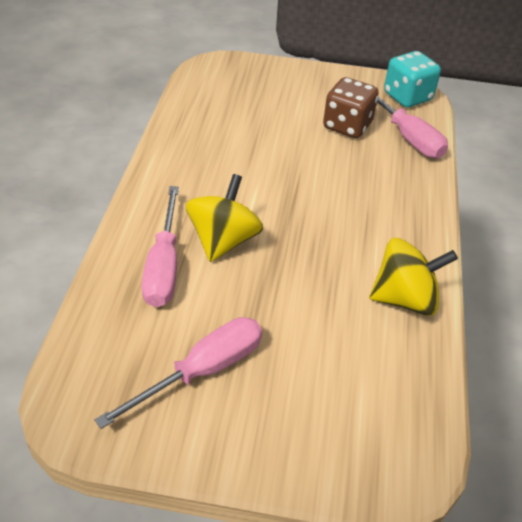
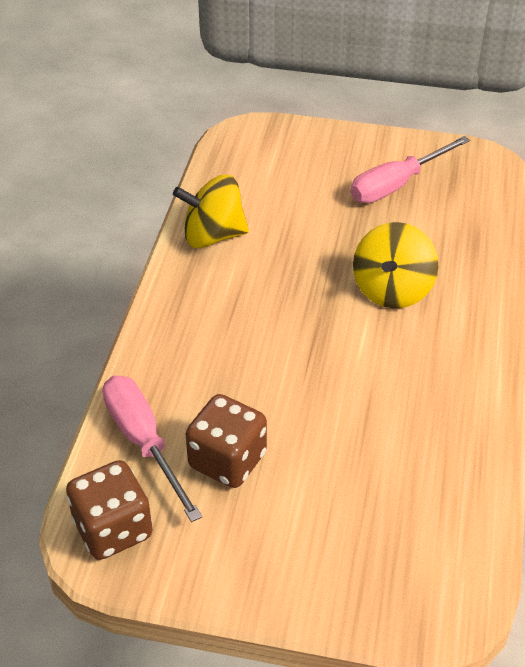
camera: 175 degrees left, 0 degrees up
pink screwdriver [141,186,179,307] -> none
turquoise dice [384,51,441,108] -> brown dice [66,460,153,560]

